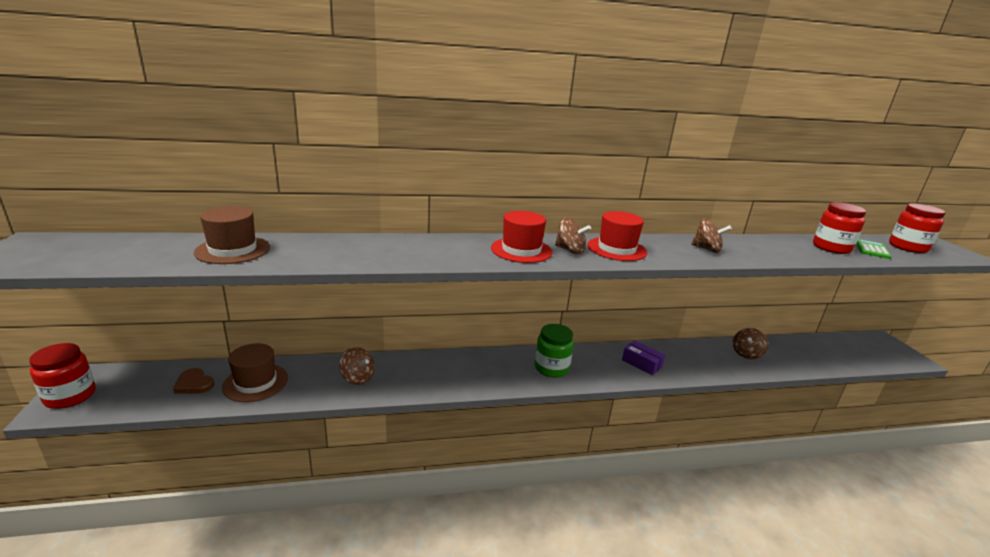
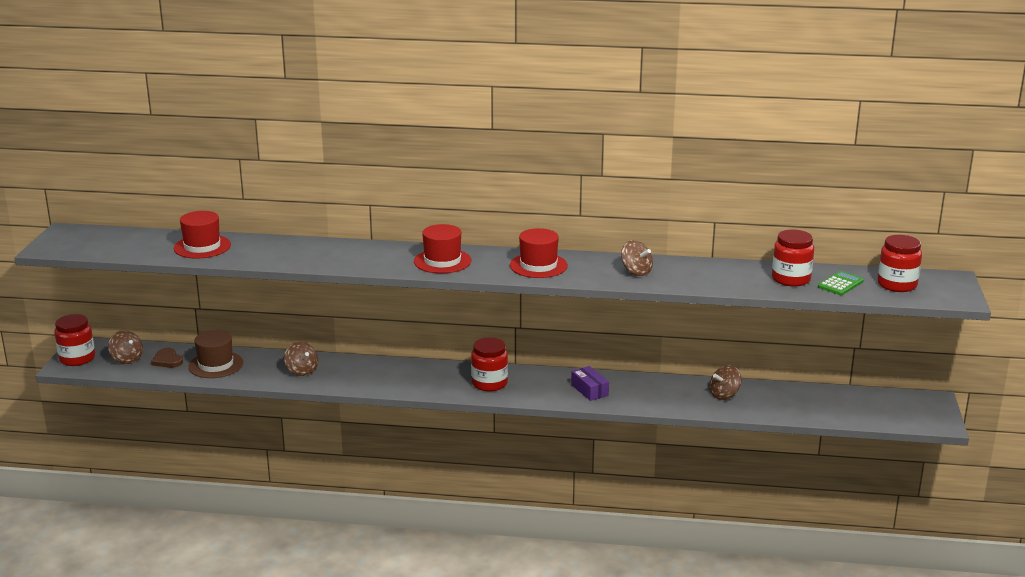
camera: 20 degrees right, 0 degrees up
brown hat [194,206,270,264] -> red hat [174,211,231,258]
green jar [535,324,574,378] -> red jar [471,337,508,391]
brown spinning top [555,218,591,254] -> brown spinning top moved to [108,331,143,364]

